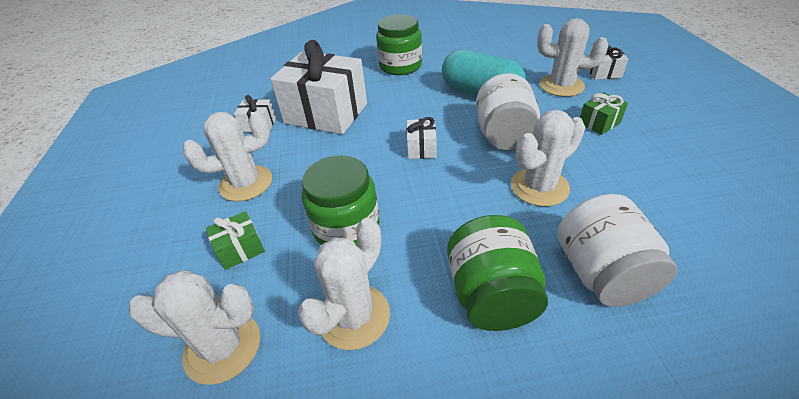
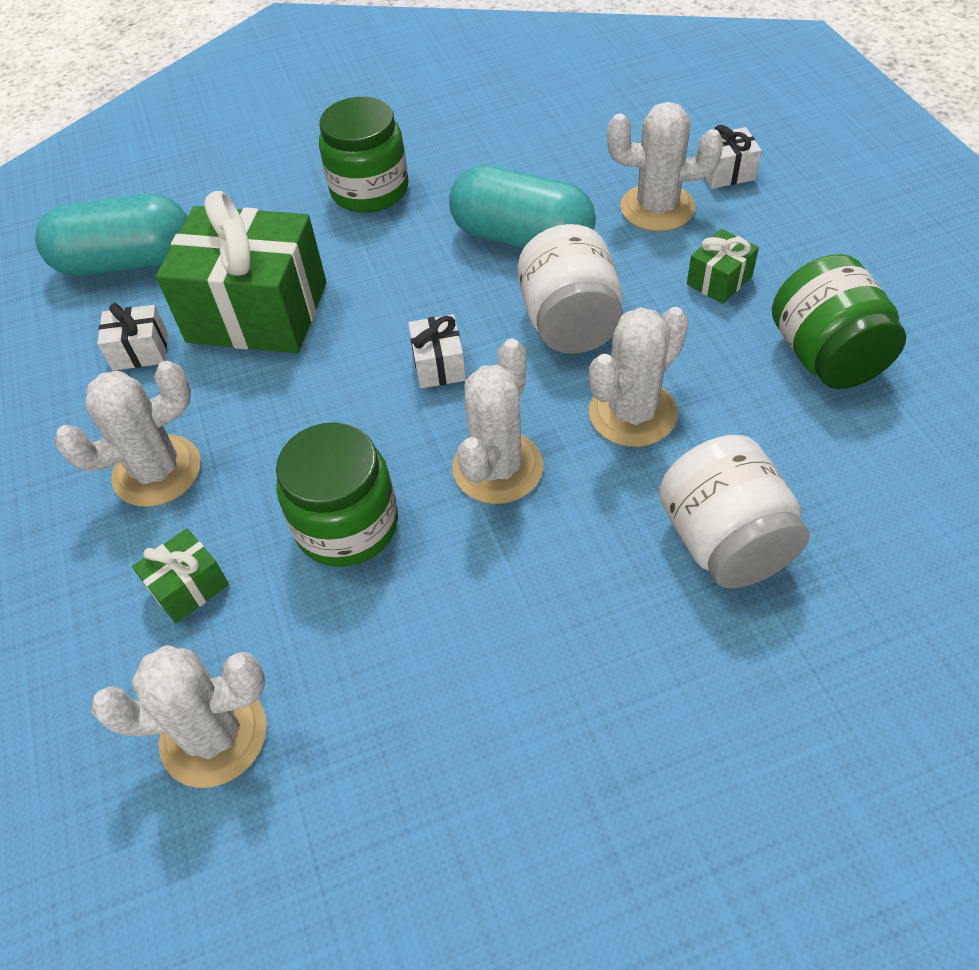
camera: 10 degrees left, 10 degrees up
white gift [270,40,367,134] -> green gift [156,191,327,353]
white cactus [298,218,390,350] -> white cactus moved to [452,339,543,504]
green jar [447,215,548,331] -> green jar moved to [772,254,906,389]
none -> turquoise capsule [35,194,188,276]

